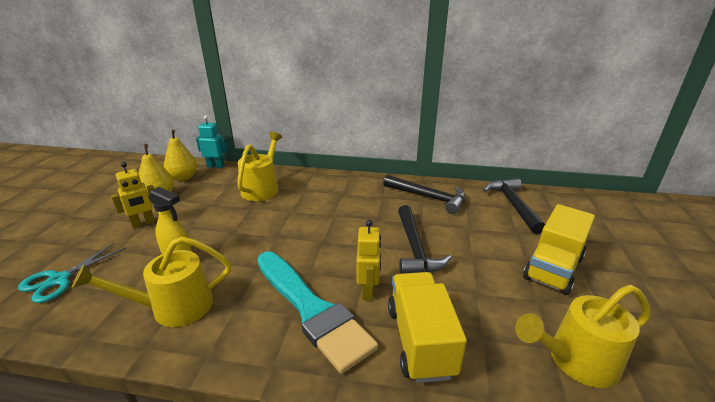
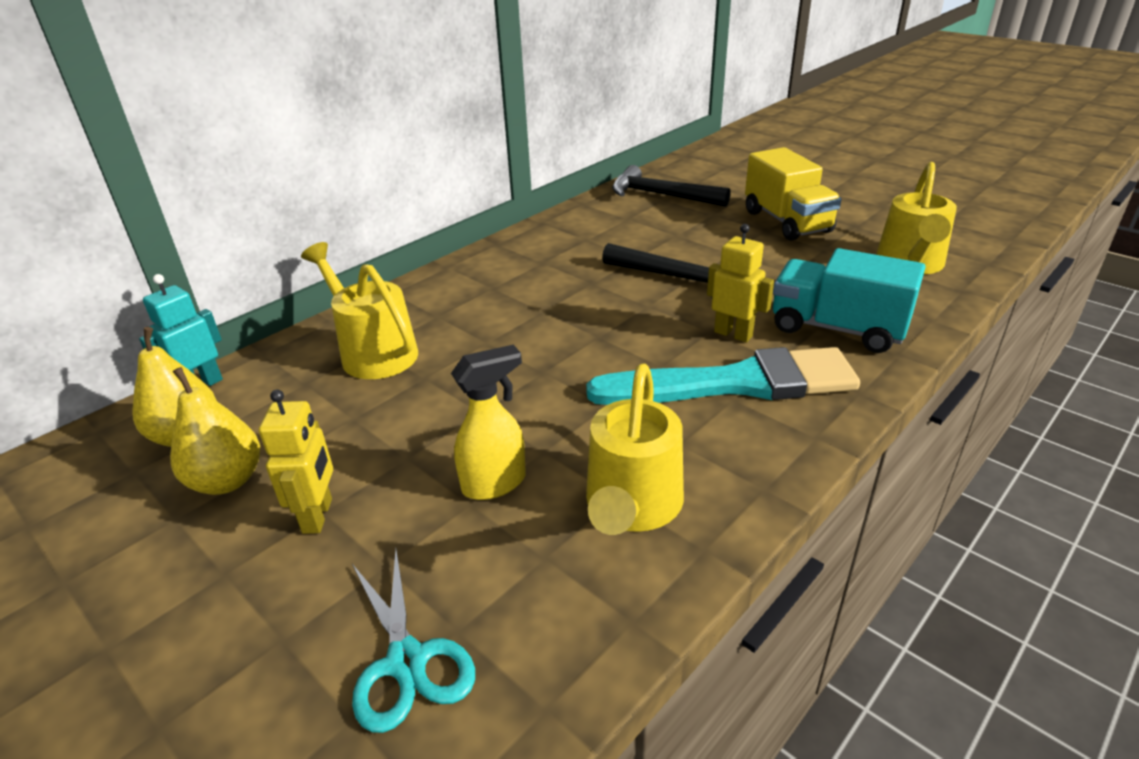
camera: 55 degrees left, 5 degrees up
black hammer [383,175,466,214] -> none
yellow truck [388,272,467,383] -> turquoise truck [773,248,925,353]

